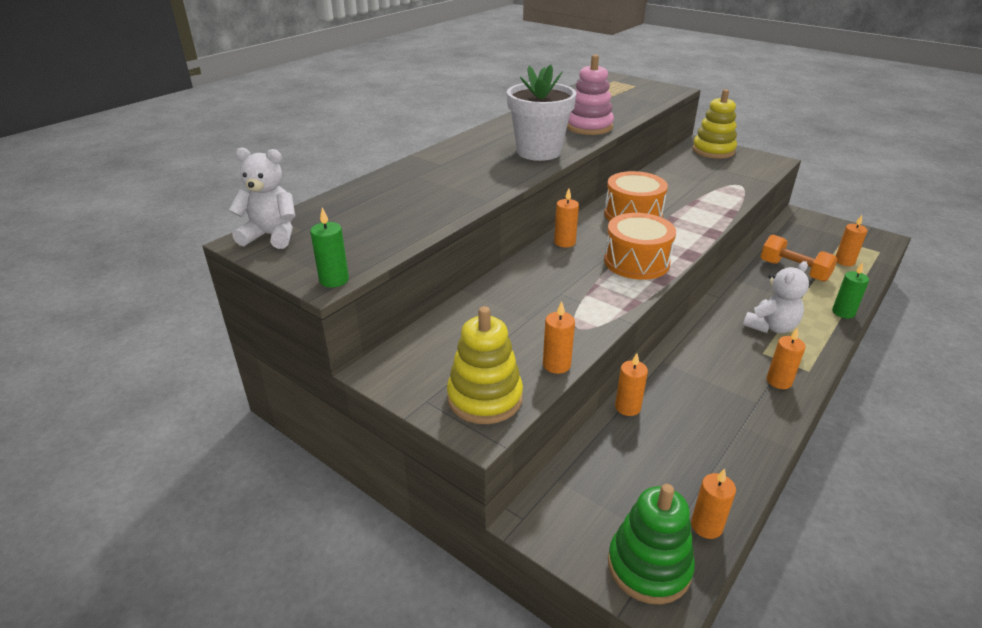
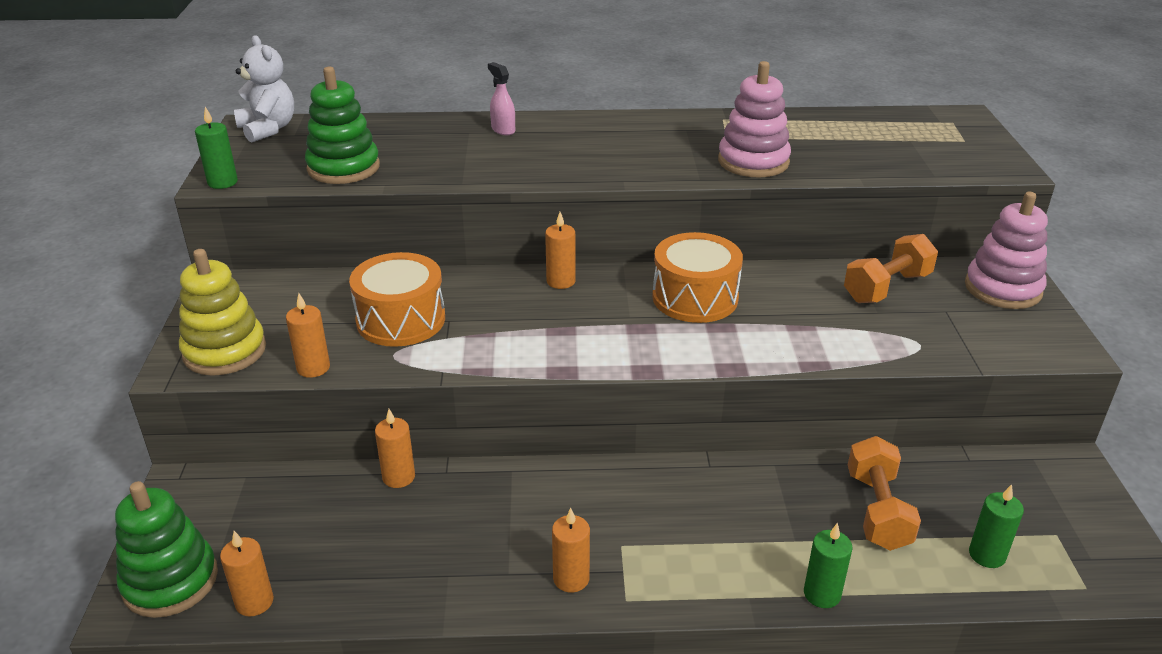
camera: 50 degrees right, 0 degrees up
white flower pot [507,64,576,161] -> none
orange drum [604,213,676,280] -> orange drum moved to [349,252,445,347]
yellow stacking toy [692,89,737,159] -> pink stacking toy [965,192,1048,309]
white teddy bear [743,261,809,333] -> none
orange candle [836,215,867,266] -> green candle [969,484,1024,568]
none -> green stacking toy [305,67,380,184]
none -> pink spray bottle [488,62,515,135]
none -> orange dumbbell [844,234,938,303]

